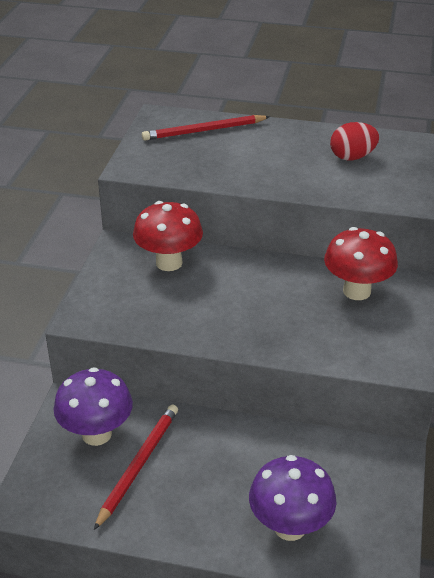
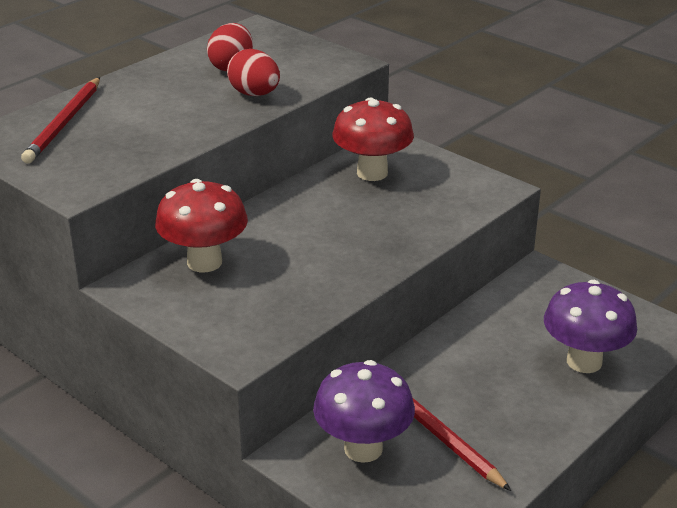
camera: 60 degrees left, 5 degrees down
none -> red egg [227,49,280,96]

